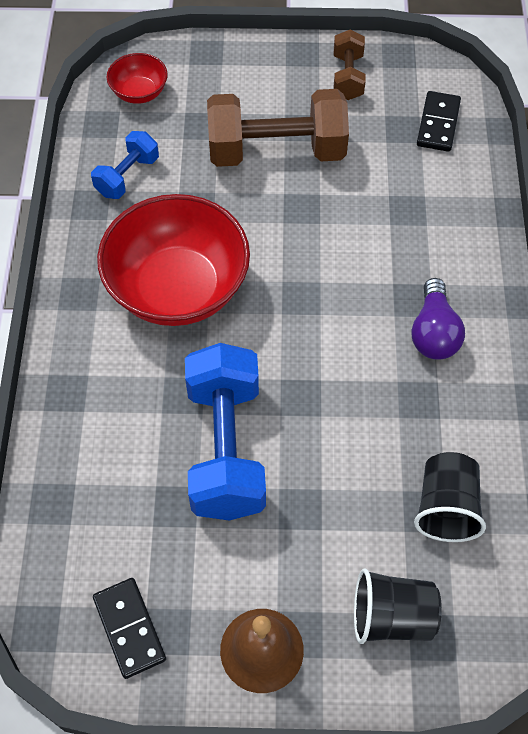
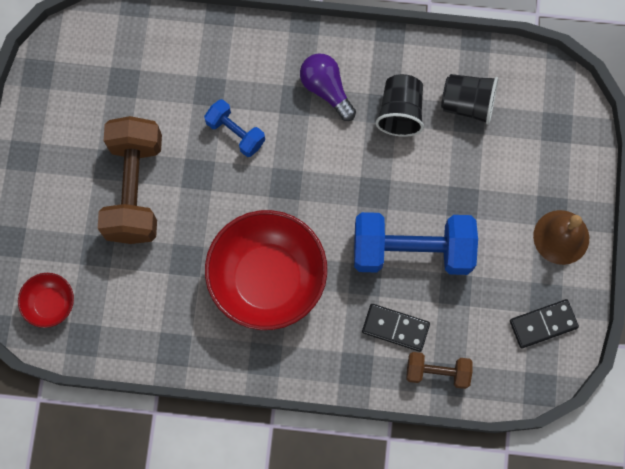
camera: 85 degrees left, 15 degrees up
blue dumbbell [91,131,159,199] -> blue dumbbell moved to [204,99,265,157]
brown dumbbell [334,29,366,100] -> brown dumbbell moved to [406,352,473,389]
black cup [354,569,442,644] -> black cup moved to [375,74,424,137]
purple light bulb [411,278,465,360] -> purple light bulb turned 135 degrees counterclockwise [300,53,356,121]
black domino [417,91,461,152] -> black domino moved to [362,304,430,352]

